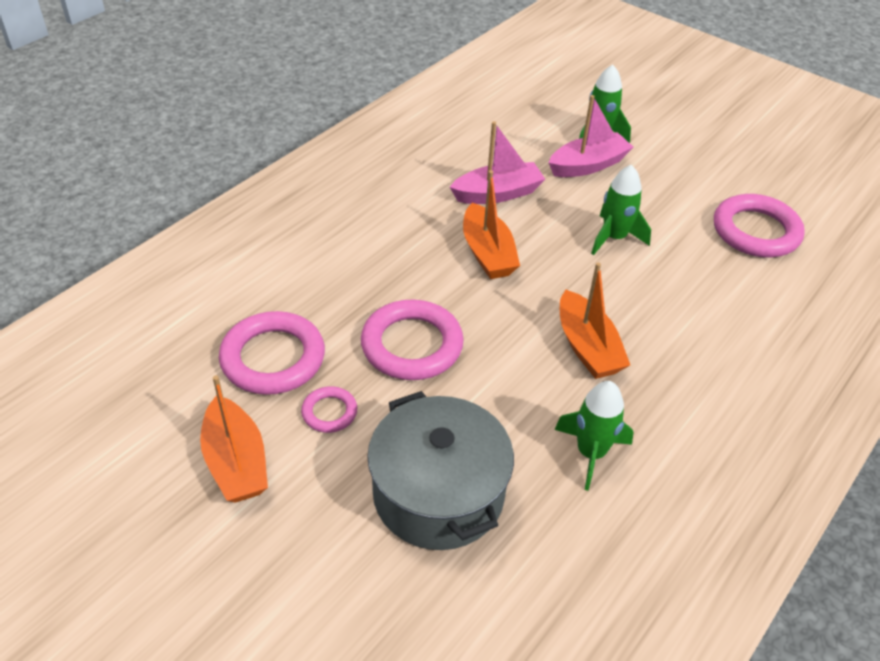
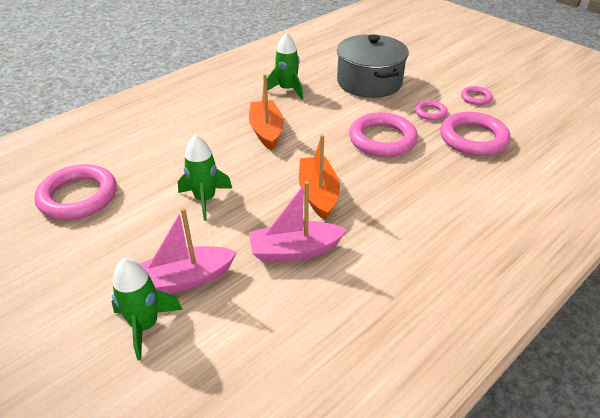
camera: 170 degrees left, 5 degrees down
orange boat [200,375,268,503] -> pink ring [461,86,493,105]

